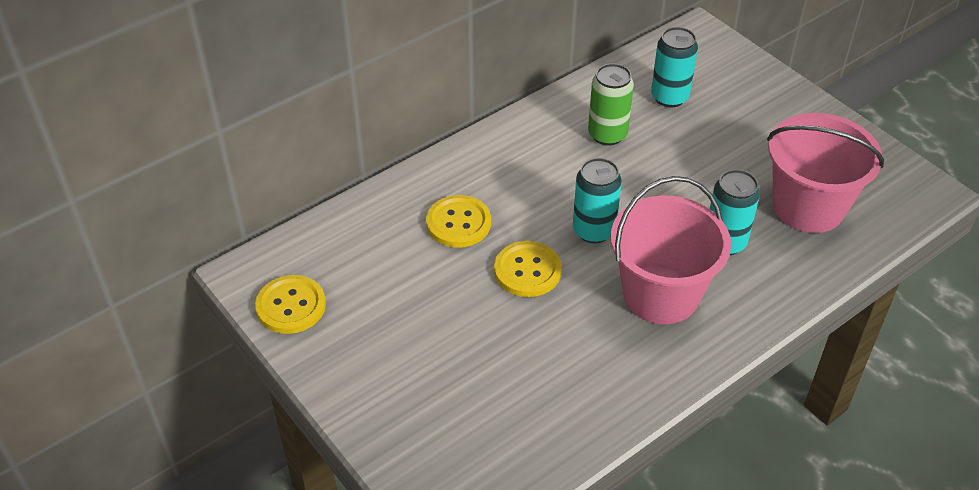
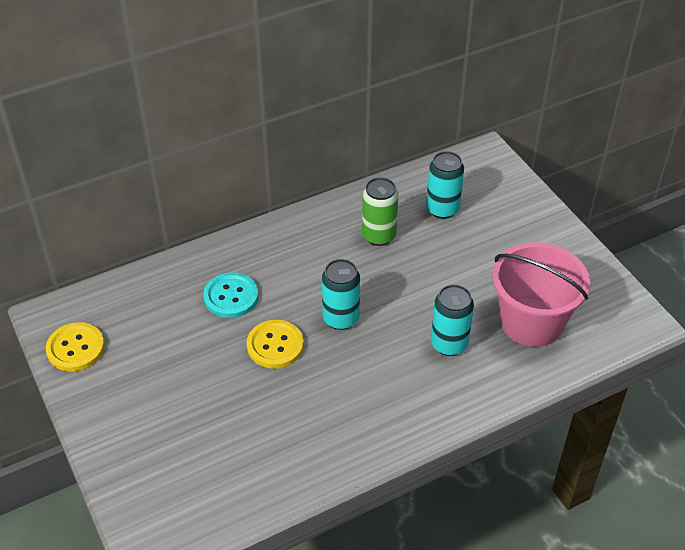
camera: 10 degrees right, 0 degrees up
yellow button [426,195,491,248] -> turquoise button [203,272,258,318]
pink bucket [611,176,731,324] -> none

